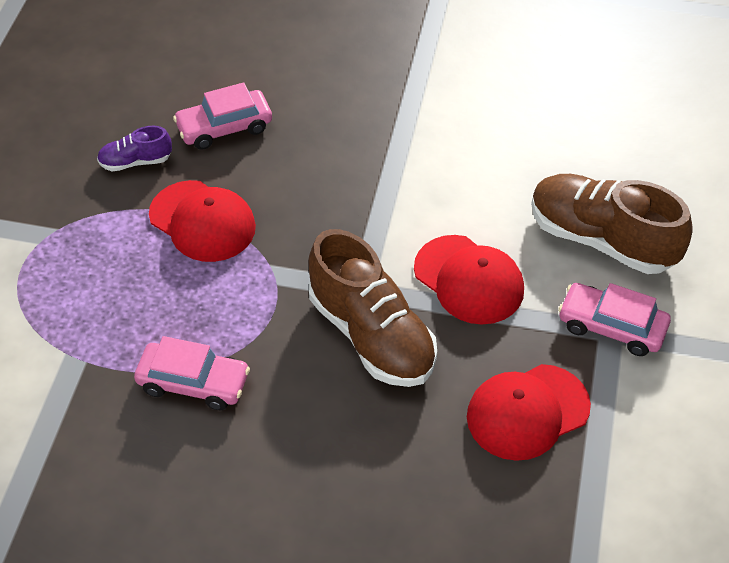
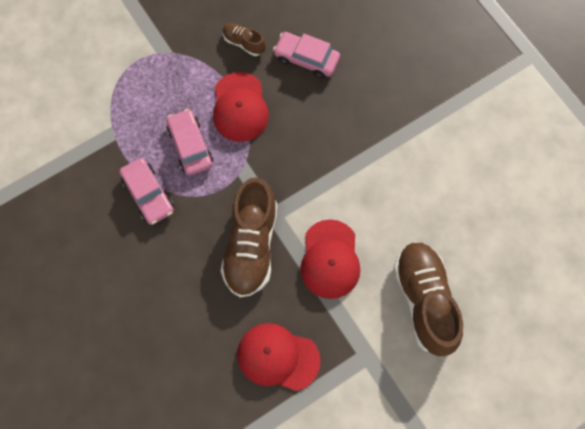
camera: 45 degrees right, 20 degrees up
purple shoe [97,126,172,171] -> brown shoe [223,23,266,56]
pink car [558,283,671,356] -> pink car moved to [166,109,213,176]

